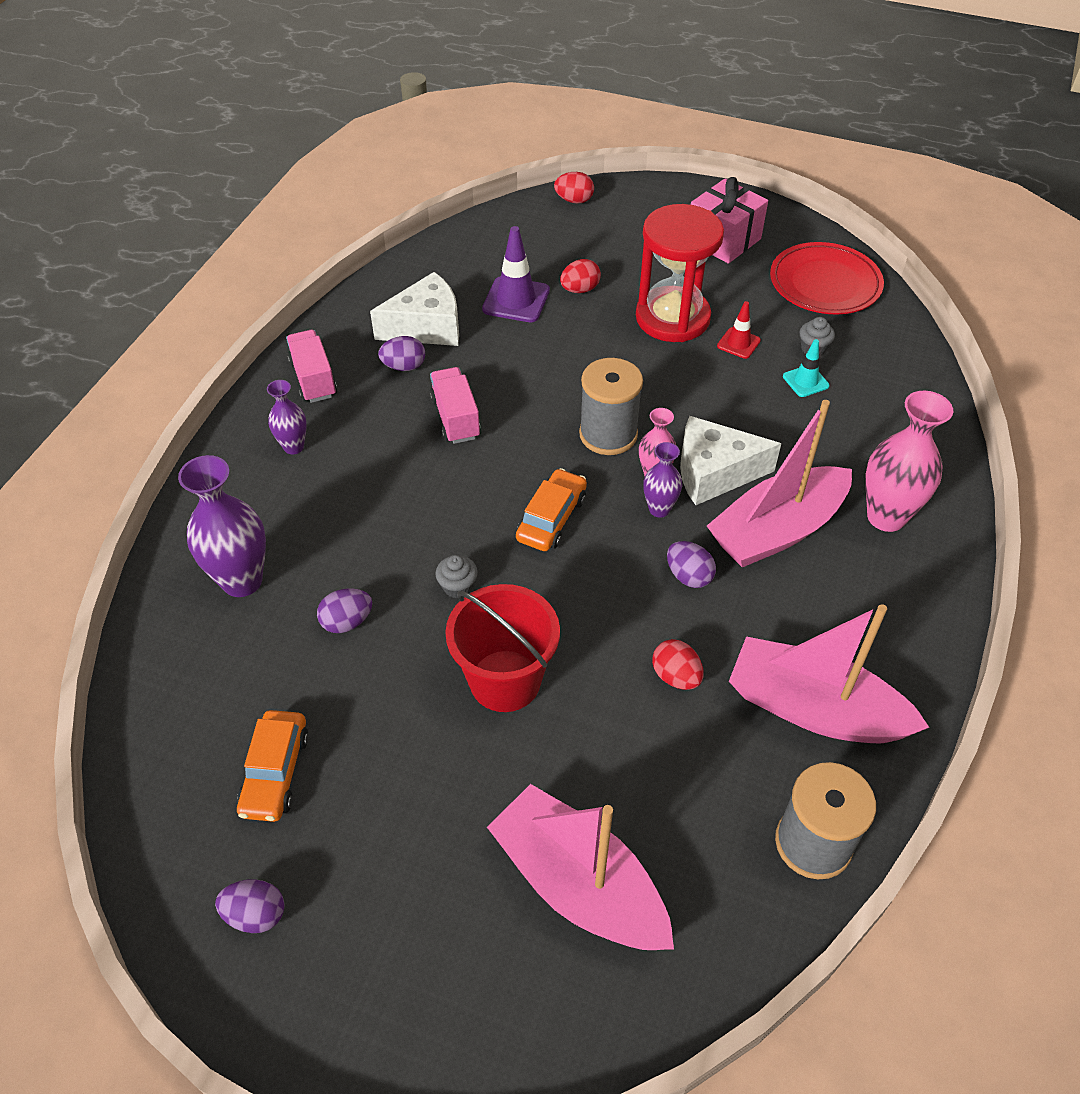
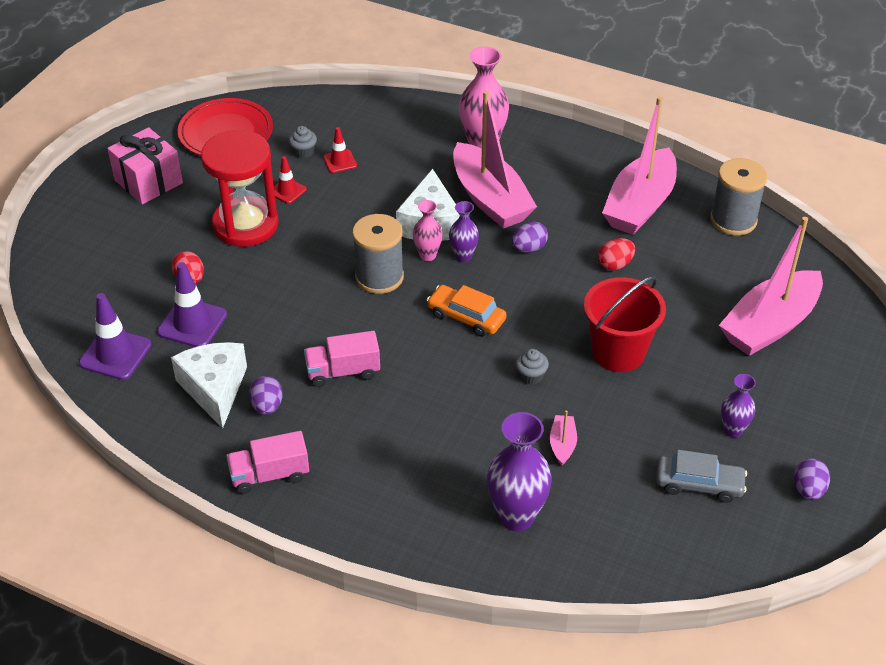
camera: 85 degrees left, 5 degrees down
orange car [237,710,309,822] -> grey car [656,450,747,503]
purple vase [267,380,307,454] -> purple vase moved to [721,374,756,438]
purple egg [317,588,372,633] -> pink boat [550,410,577,466]
red egg [554,172,594,204] -> none
turquoise traffic cone [783,339,830,397] -> red traffic cone [323,127,357,173]
none -> purple traffic cone [79,293,151,380]

